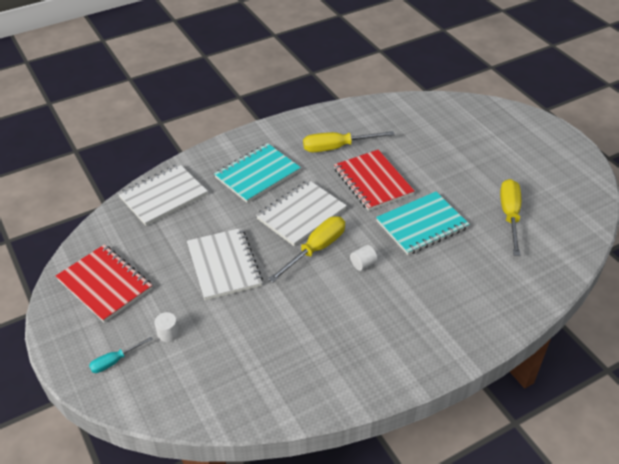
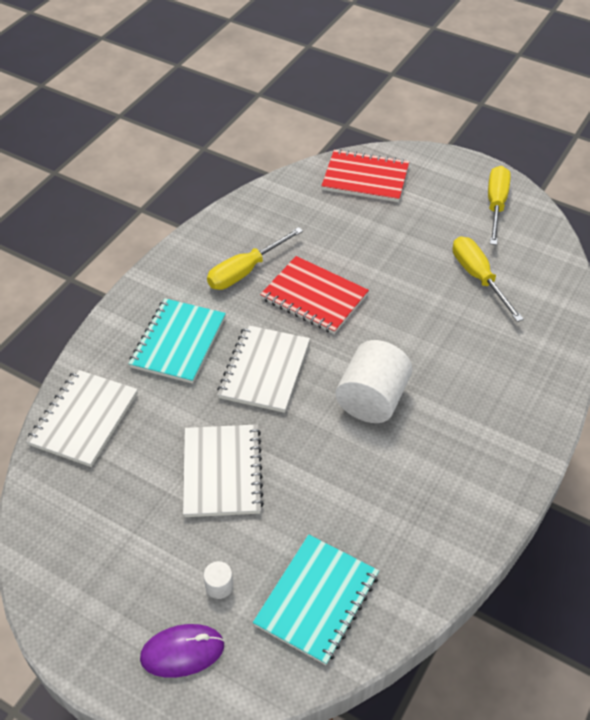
camera: 30 degrees left, 5 degrees up
red notebook [56,245,152,323] -> red notebook moved to [321,149,409,202]
turquoise screwdriver [89,337,153,373] -> purple mouse [140,624,224,678]
white notebook [187,228,263,300] -> white notebook turned 45 degrees clockwise [183,424,264,517]
yellow screwdriver [268,216,345,283] -> yellow screwdriver moved to [488,166,510,245]
white cylinder [350,245,377,271] -> white cylinder [336,340,412,423], size x2.45
turquoise notebook [376,192,470,255] -> turquoise notebook moved to [253,534,379,665]

